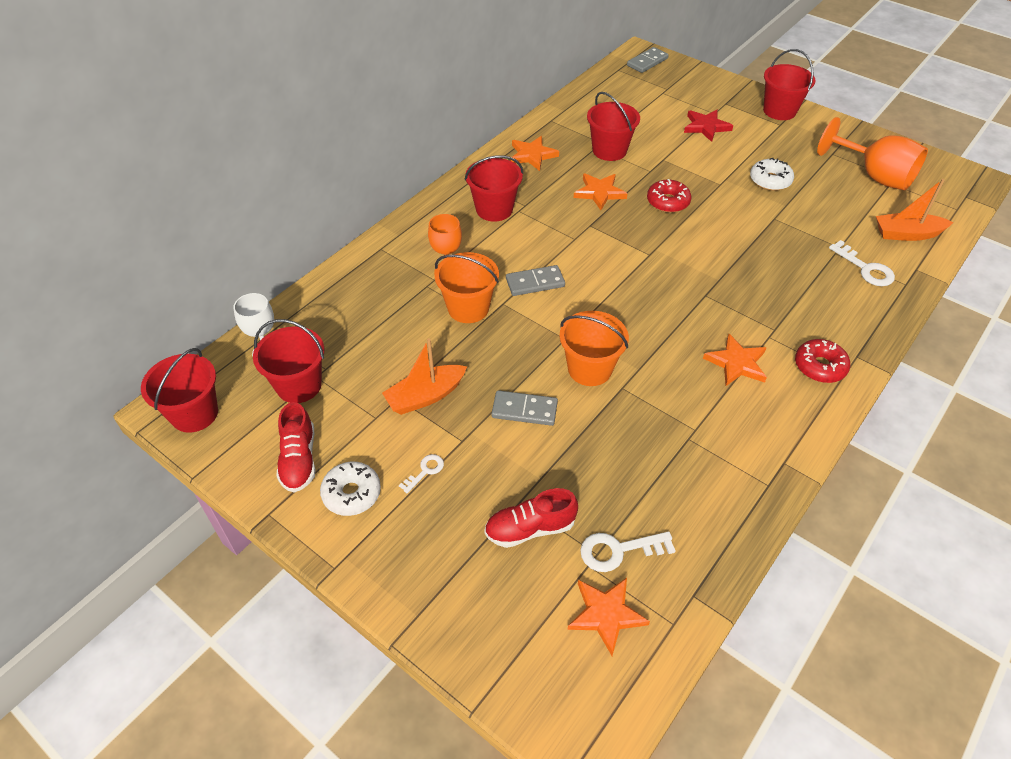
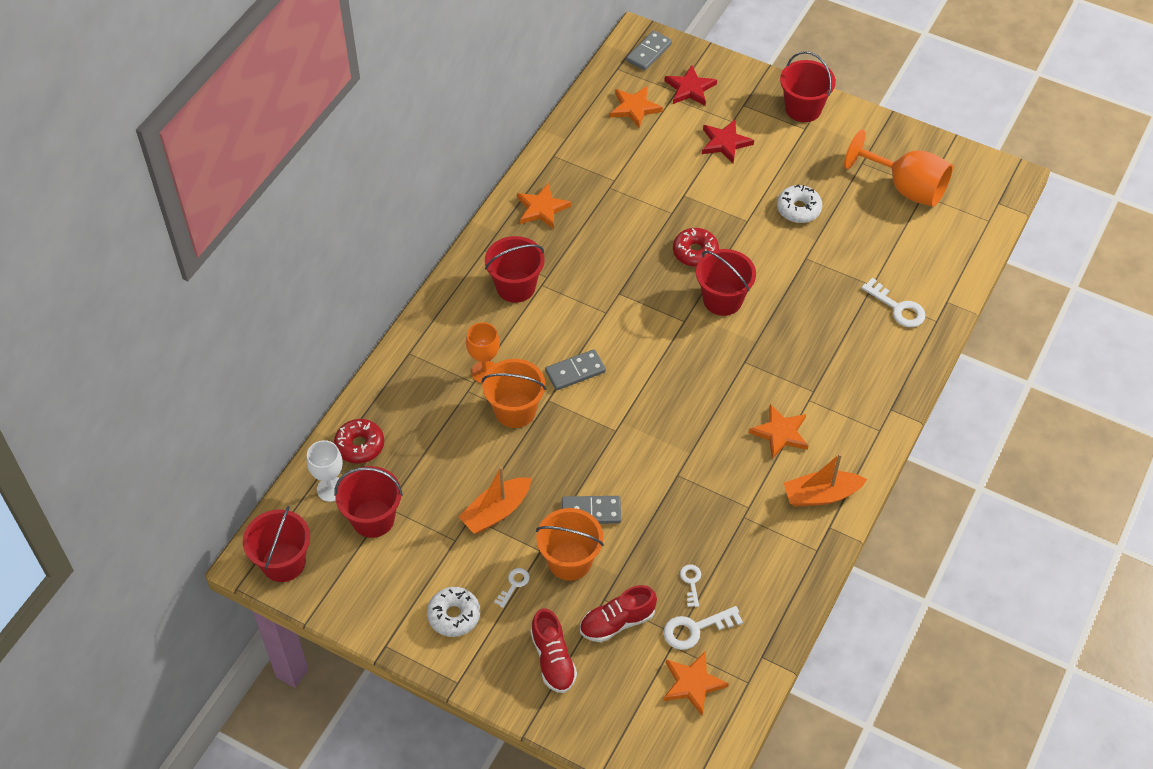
camera: 10 degrees left, 5 degrees up
red shoe [276,402,316,493] -> red shoe moved to [531,608,577,693]
orange bucket [559,311,629,386] -> orange bucket moved to [536,508,604,581]
orange star [574,173,627,210] -> orange star moved to [610,86,663,129]
red bucket [587,92,640,161] -> red bucket moved to [696,249,756,316]
red donut [795,339,850,383] -> red donut moved to [334,419,384,464]
orange boat [876,179,954,241] -> orange boat moved to [784,453,867,507]
none -> red star [665,65,717,106]
none -> white key [680,564,701,607]

